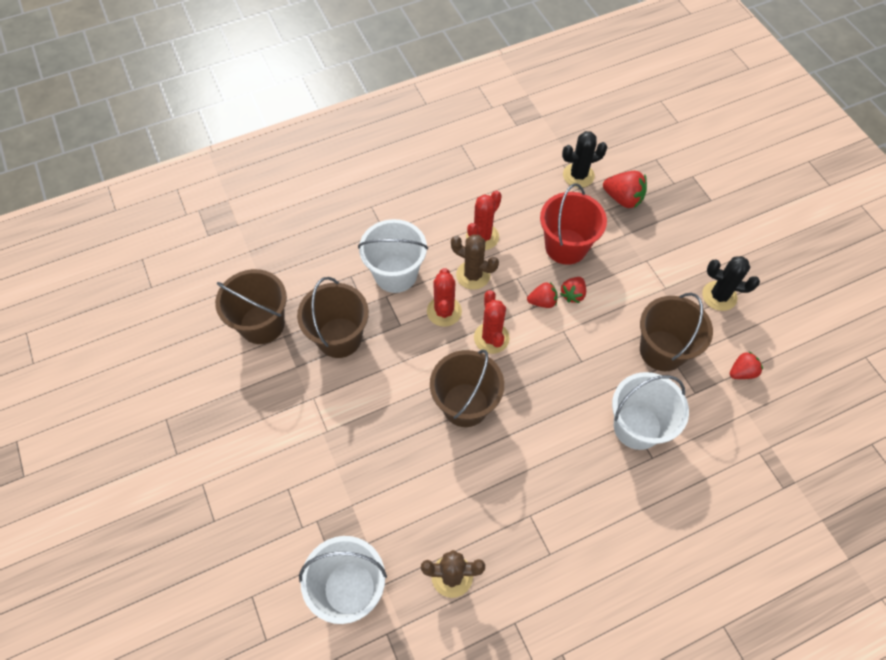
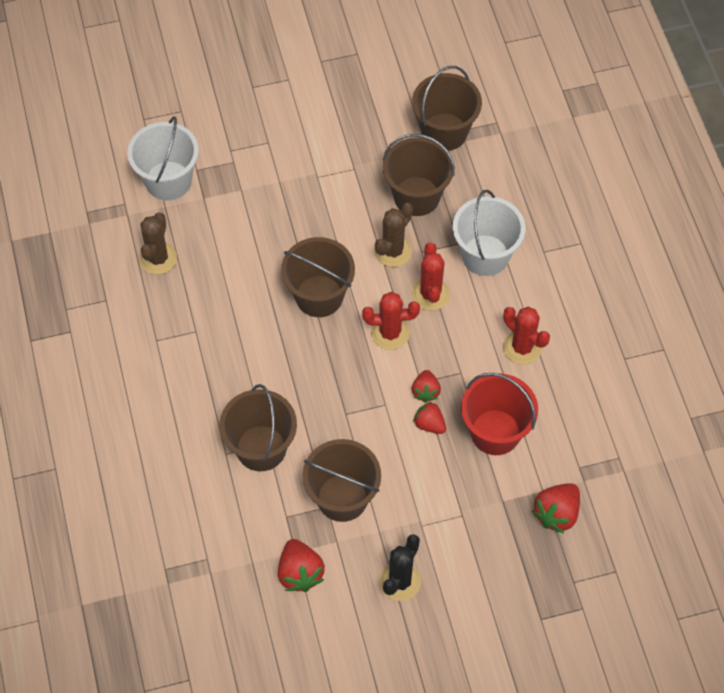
camera: 100 degrees right, 0 degrees up
red cactus [427,268,462,327] -> red cactus turned 75 degrees clockwise [412,242,450,311]
brown cactus [451,234,499,290] -> brown cactus moved to [374,203,413,267]
black cactus [562,131,607,188] -> none
white bucket [612,372,689,450] -> brown bucket [219,384,297,471]
red strawberry [730,351,763,379] -> red strawberry [278,539,325,592], size x1.54

